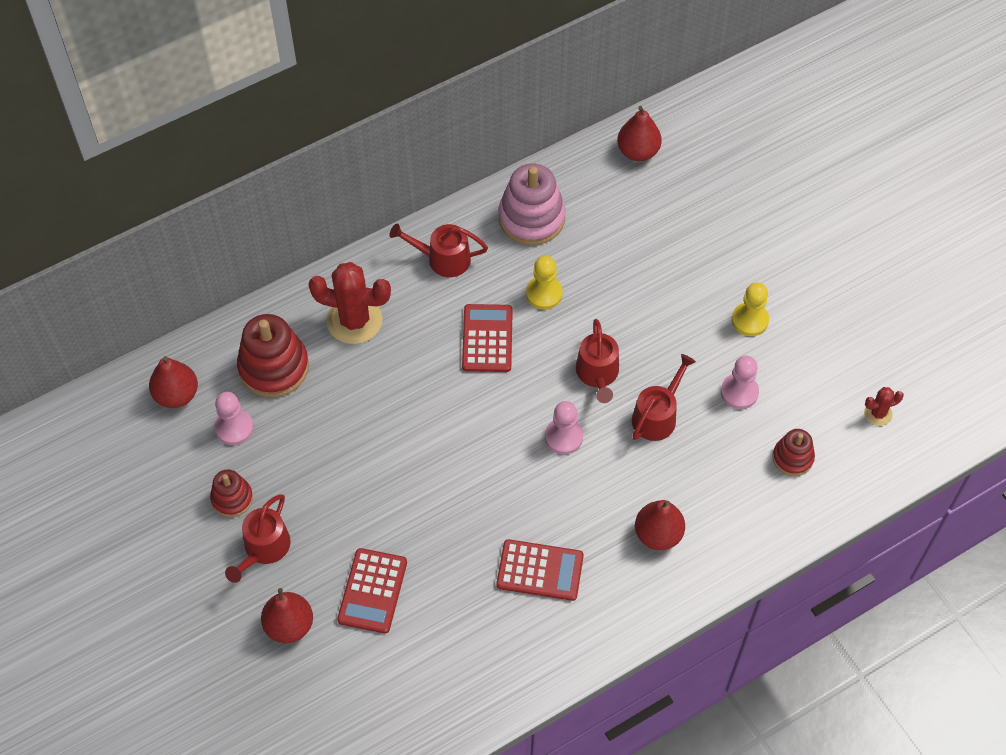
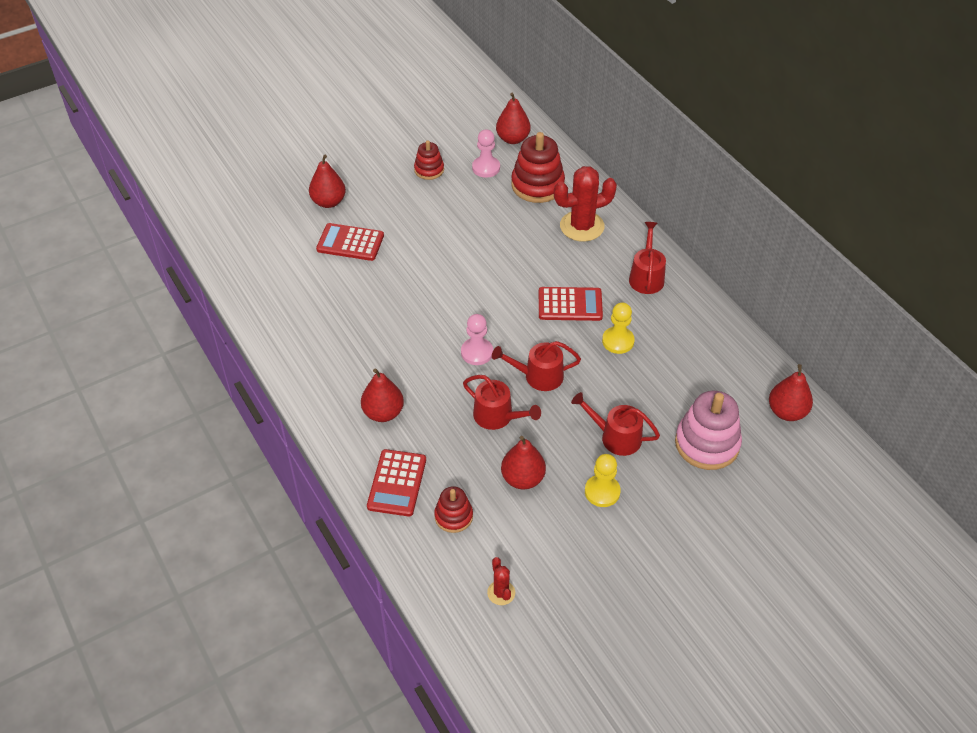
camera: 90 degrees right, 10 degrees down
red watering can [225,494,291,583] -> red watering can moved to [571,392,660,456]
red cactus [308,262,391,344] -> red cactus turned 60 degrees clockwise [554,166,617,242]
red calculator [496,539,584,601] -> red calculator moved to [367,449,426,517]
pink stacking toy [498,163,566,245] -> pink stacking toy moved to [675,391,742,470]
pink pawn [721,356,759,409] -> red pear [501,436,546,489]

